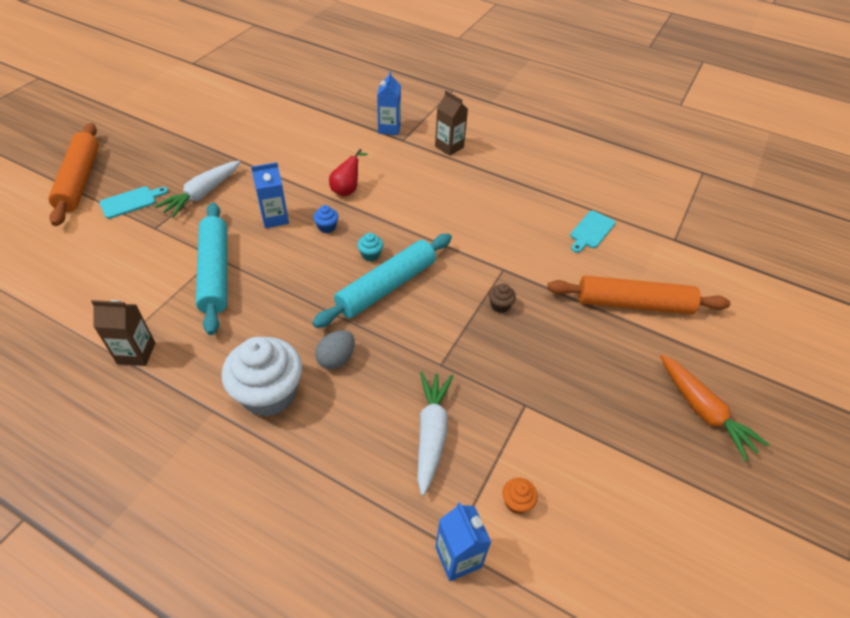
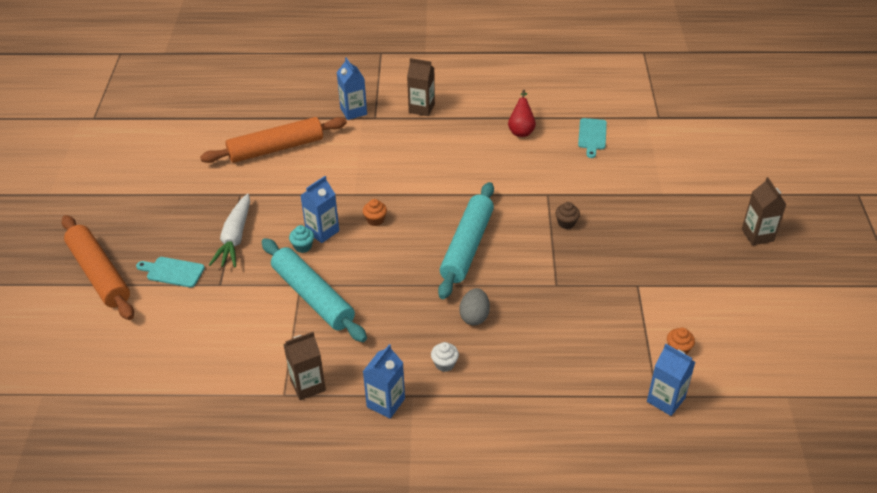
camera: 25 degrees left, 5 degrees down
turquoise cutting board [99,186,168,219] -> turquoise cutting board turned 105 degrees counterclockwise [136,257,205,287]
white cupcake [222,337,302,417] -> white cupcake [431,342,459,372], size x0.41
blue cupcake [313,205,339,233] -> orange cupcake [363,199,387,226]
red pear [329,149,368,196] -> red pear moved to [508,90,536,137]
turquoise cupcake [357,233,383,261] -> turquoise cupcake moved to [289,225,314,253]
white carrot [417,372,453,496] -> none
orange rolling pin [547,276,731,314] -> orange rolling pin moved to [200,117,347,163]
orange carrot [660,354,770,461] -> brown carton [742,177,787,245]
none -> blue carton [363,344,405,419]

